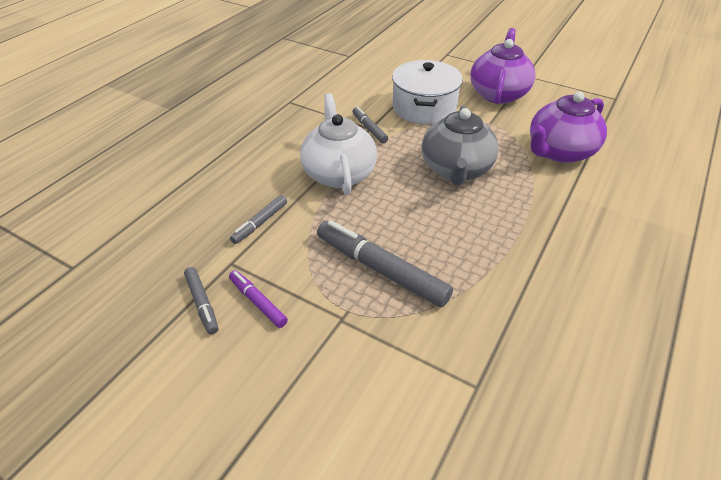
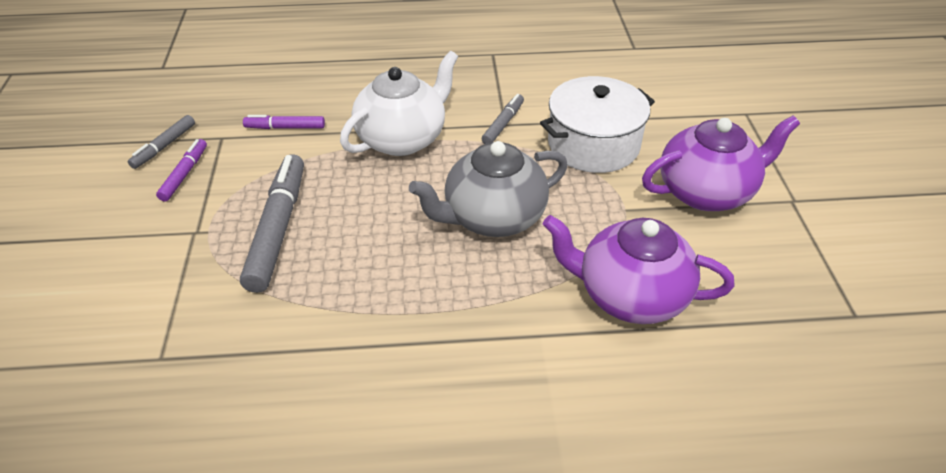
camera: 55 degrees right, 0 degrees up
grey marker [230,195,287,244] -> purple marker [243,115,325,129]

